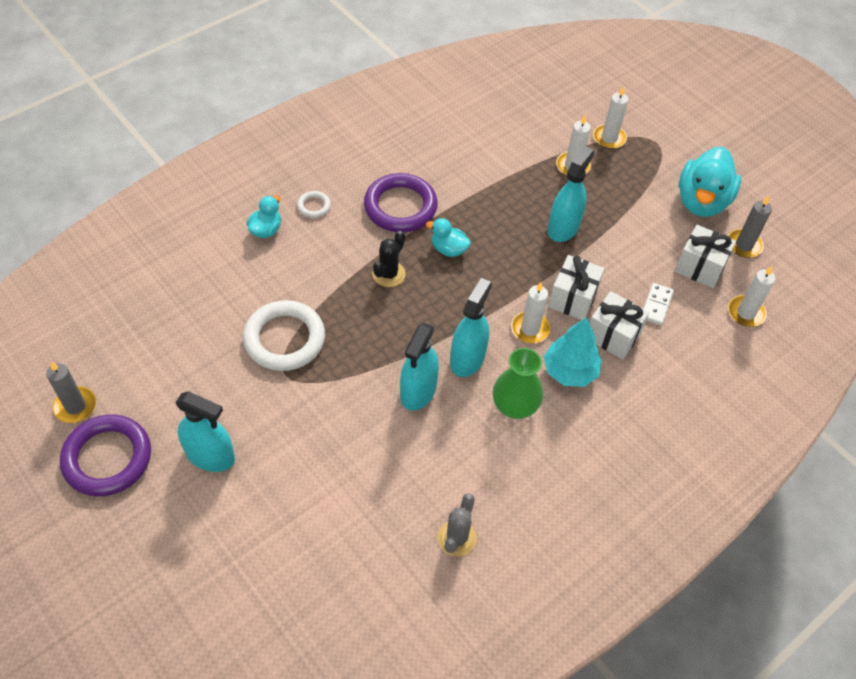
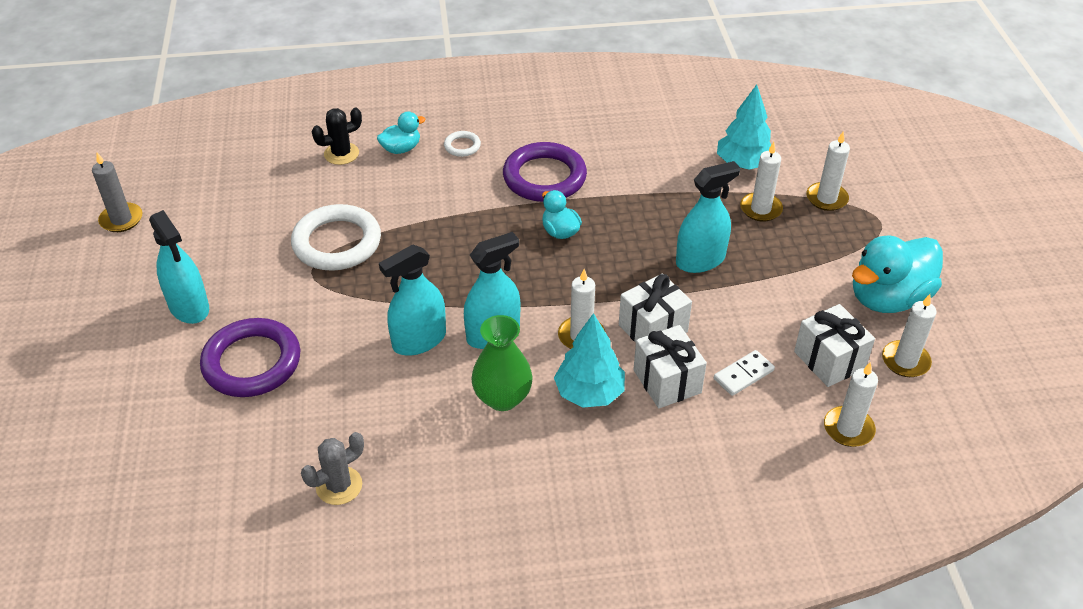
camera: 35 degrees right, 10 degrees down
purple ring [60,414,151,496] -> purple ring moved to [200,318,300,397]
black cactus [372,231,406,287] -> black cactus moved to [312,108,362,165]
grey candle [728,196,772,258] -> white candle [882,294,937,377]
none -> turquoise tree [717,85,771,170]

